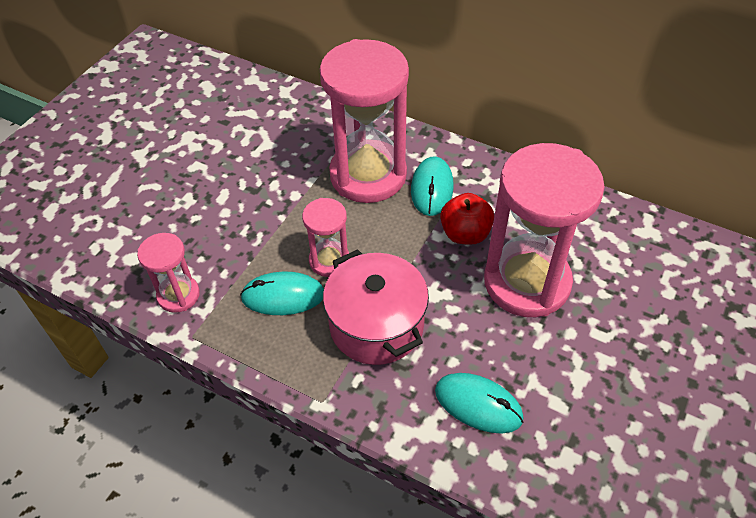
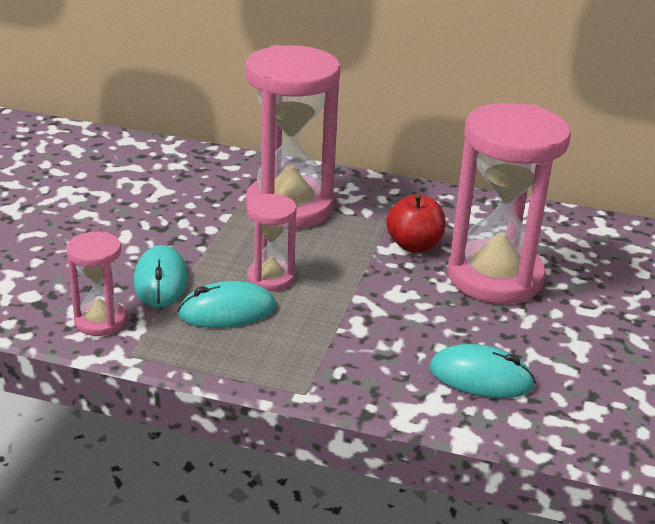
camera: 15 degrees left, 20 degrees down
pink pot [323,249,429,365] -> none
turquoise mouse [411,156,454,216] -> turquoise mouse moved to [134,245,188,308]

